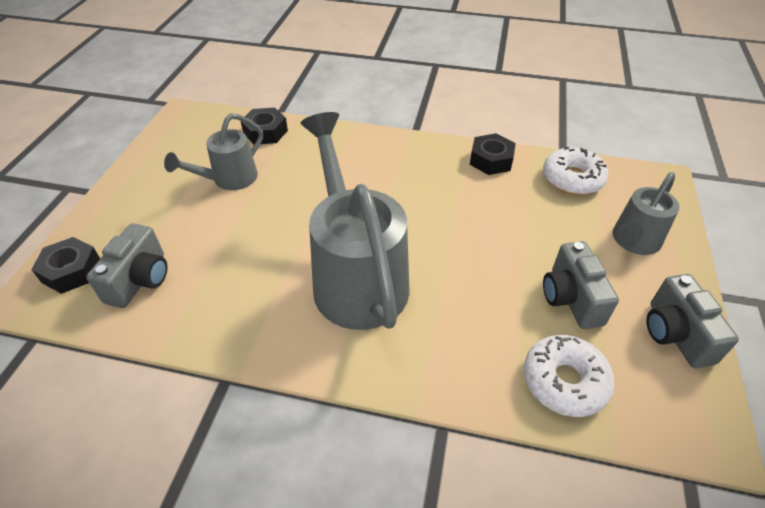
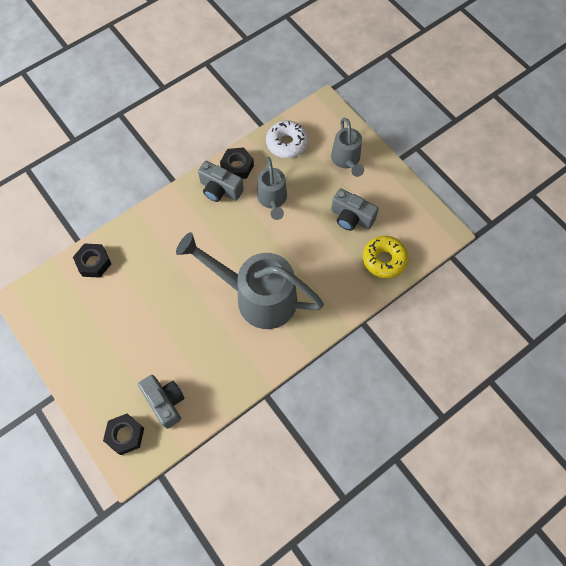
camera: 50 degrees left, 20 degrees up
grey watering can [164,113,263,190] -> grey watering can moved to [257,157,287,220]
white donut [523,335,615,417] -> yellow donut [363,236,408,278]
grey camera [646,274,739,368] -> grey camera moved to [198,161,244,202]

